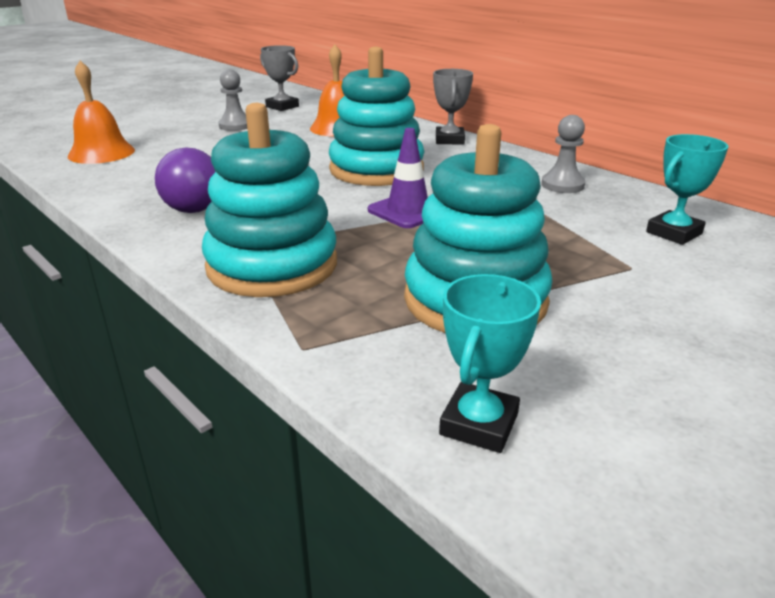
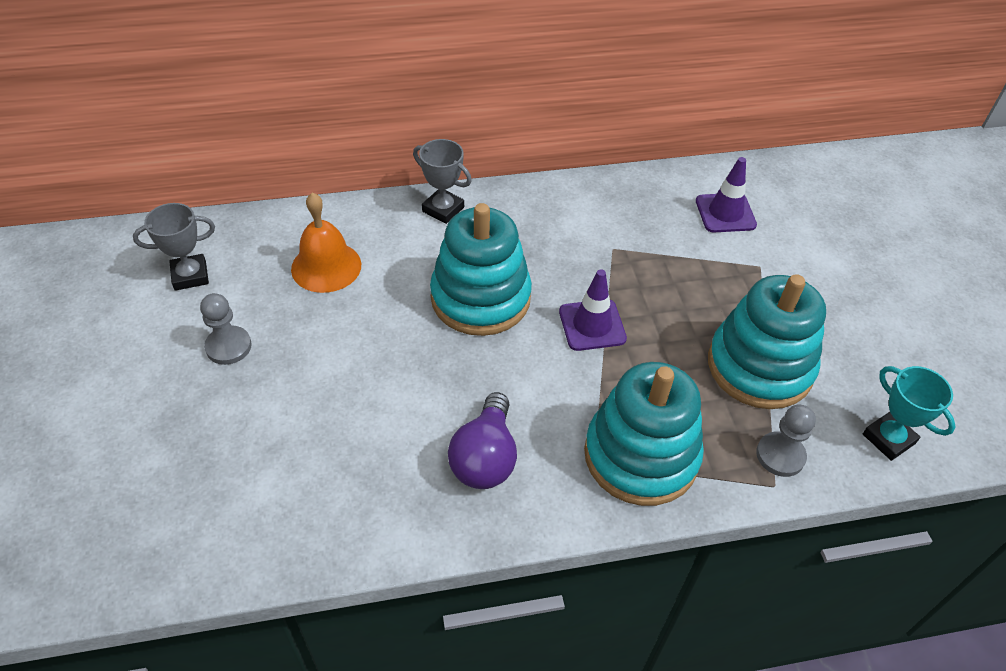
camera: 60 degrees left, 20 degrees up
orange bell [68,61,135,164] -> none
grey pawn [541,115,586,193] -> grey pawn moved to [756,405,816,477]
turquoise trophy [646,134,729,245] -> purple traffic cone [696,157,757,232]

